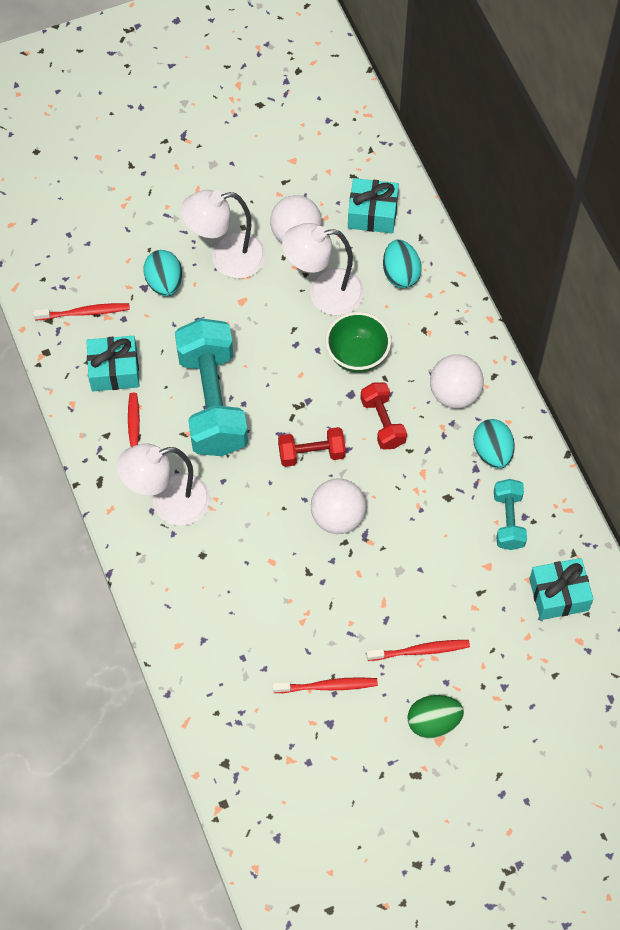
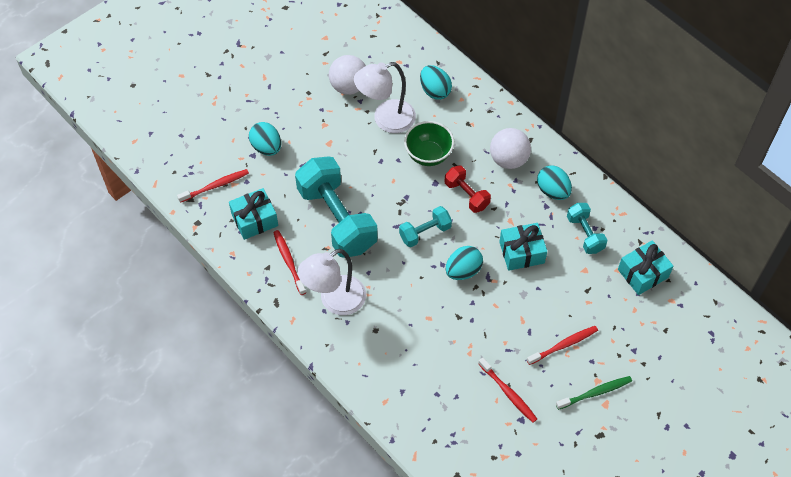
camera: 20 degrees left, 5 degrees down
white lamp [181,190,266,279] -> none
red toothbrush [273,677,378,693] -> red toothbrush turned 75 degrees clockwise [478,357,537,423]
red dumbbell [278,427,346,467] -> turquoise dumbbell [399,206,452,247]
white ball [311,478,366,534] -> turquoise egg [446,246,483,280]
turquoise gift [348,178,399,233] -> turquoise gift moved to [499,223,547,271]
green egg [407,695,464,738] -> green toothbrush [556,376,632,410]

